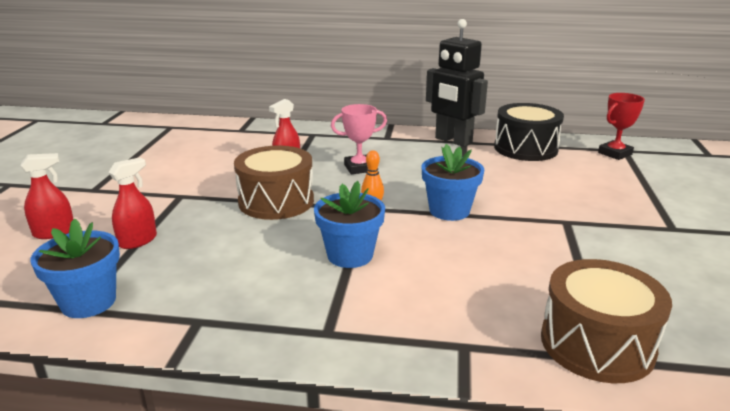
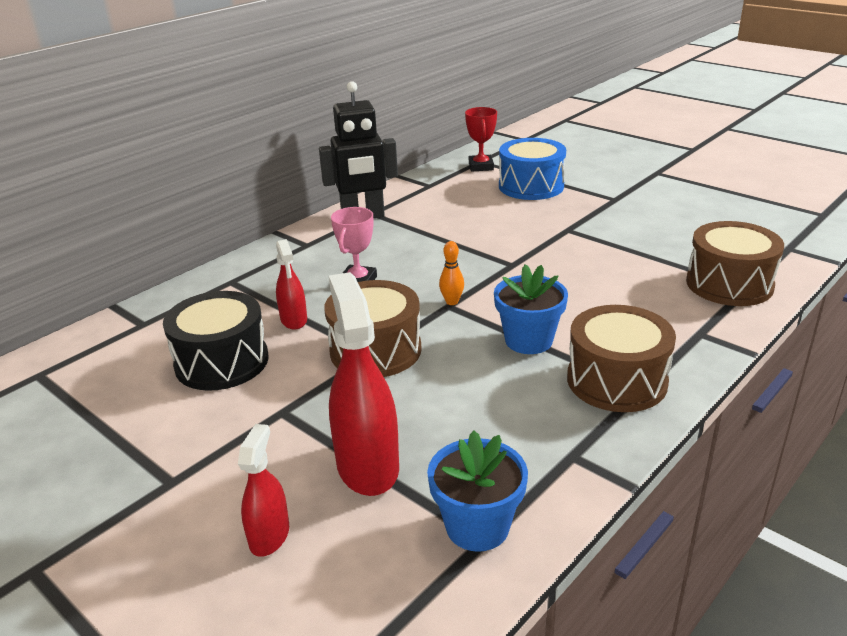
camera: 55 degrees left, 5 degrees up
red spray bottle [109,157,157,249] -> red spray bottle [329,272,399,496], size x1.79
blue flower pot [422,144,484,221] -> none
black drum [494,103,564,161] -> black drum moved to [163,291,269,391]
none -> blue drum [499,138,566,200]
none -> brown drum [567,305,676,412]

